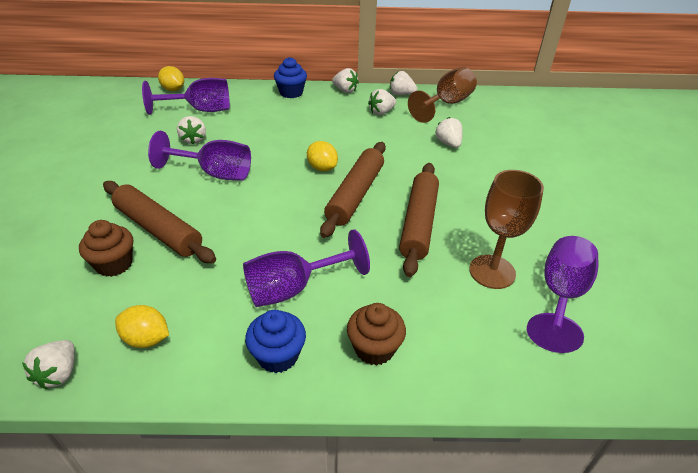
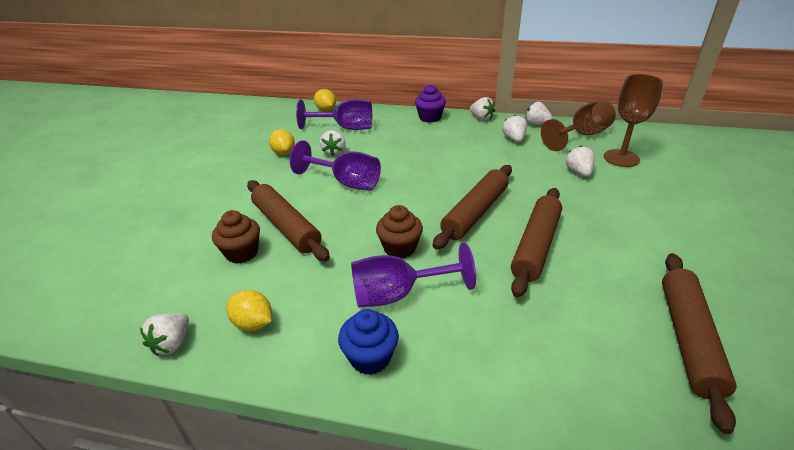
camera: 15 degrees right, 5 degrees down
blue cupcake [274,57,307,98] -> purple cupcake [415,84,446,123]
yellow lemon [307,141,338,171] -> yellow lemon moved to [269,129,295,155]
brown cupcake [347,303,406,366] -> brown cupcake moved to [376,205,423,259]
white strawberry [368,89,396,115] -> white strawberry turned 105 degrees clockwise [502,115,527,142]
brown goblet [469,170,544,289] -> brown goblet moved to [604,74,663,167]
purple goblet [527,236,598,353] -> brown rolling pin [662,253,737,434]

